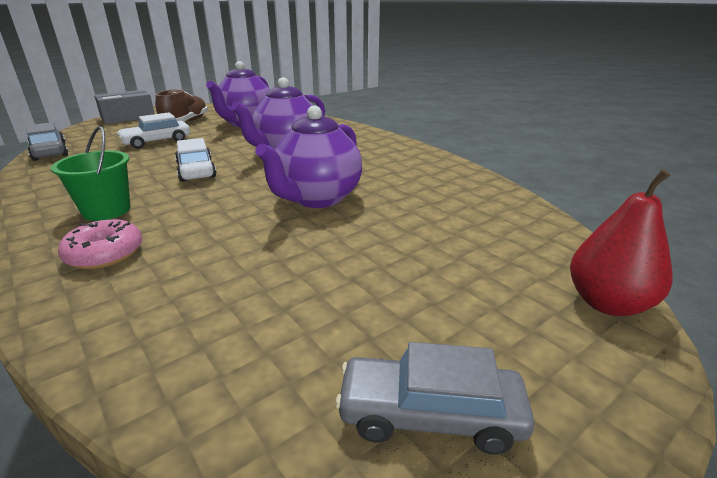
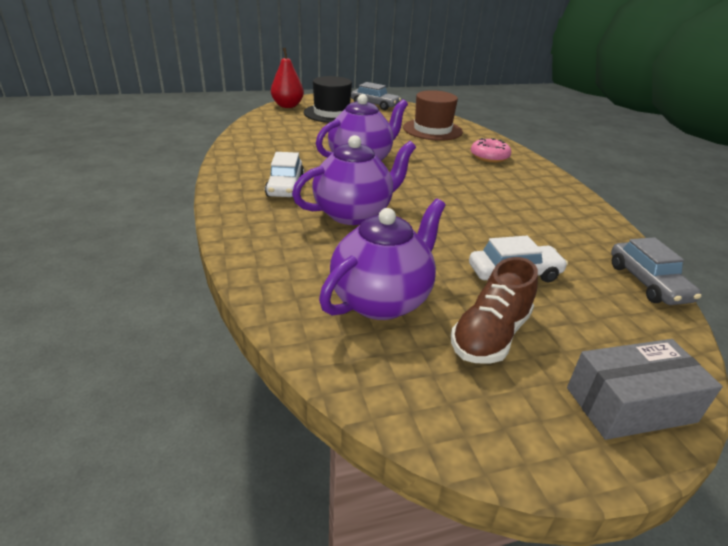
camera: 160 degrees left, 5 degrees up
green bucket [51,126,131,221] -> none
white car [175,138,217,182] -> white car moved to [265,152,304,197]
none -> black hat [304,76,352,123]
none -> brown hat [403,90,463,141]

